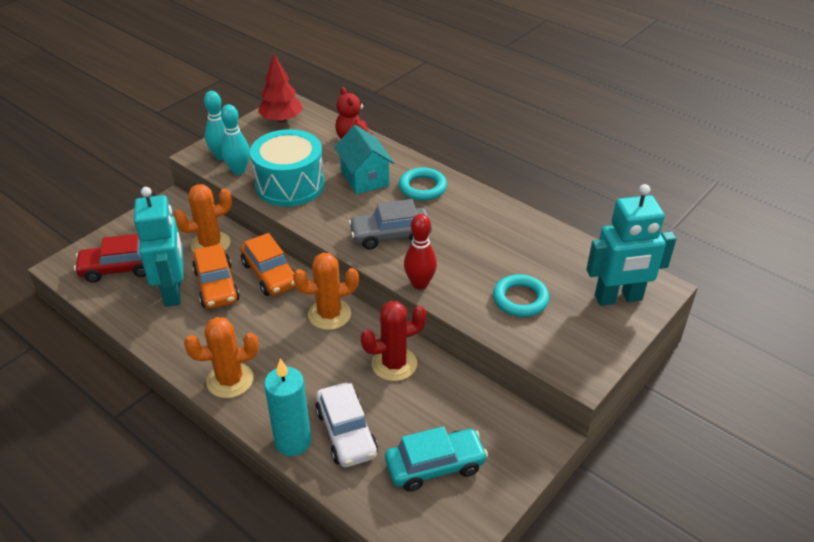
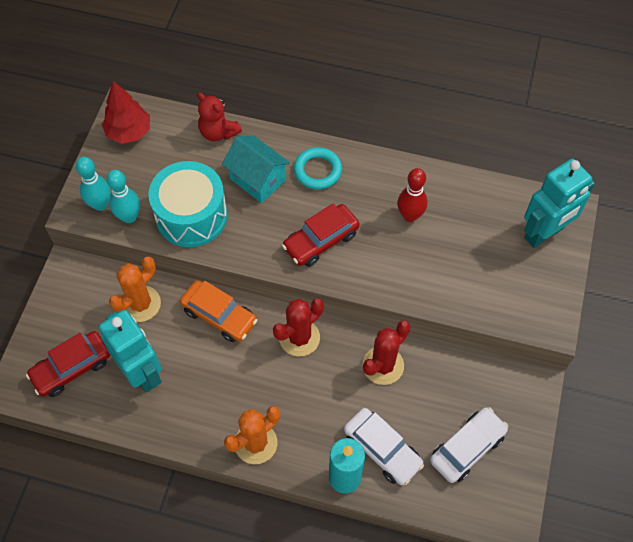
camera: 25 degrees left, 20 degrees up
orange car [192,244,240,309] -> none
orange cactus [293,253,359,330] -> red cactus [273,298,324,356]
grey car [348,199,432,250] -> red car [282,204,360,267]
turquoise car [385,426,488,492] -> white car [430,407,508,483]
red bowling pin [404,214,437,290] -> red bowling pin moved to [397,168,428,222]
turquoise ring [493,274,549,317] -> none

